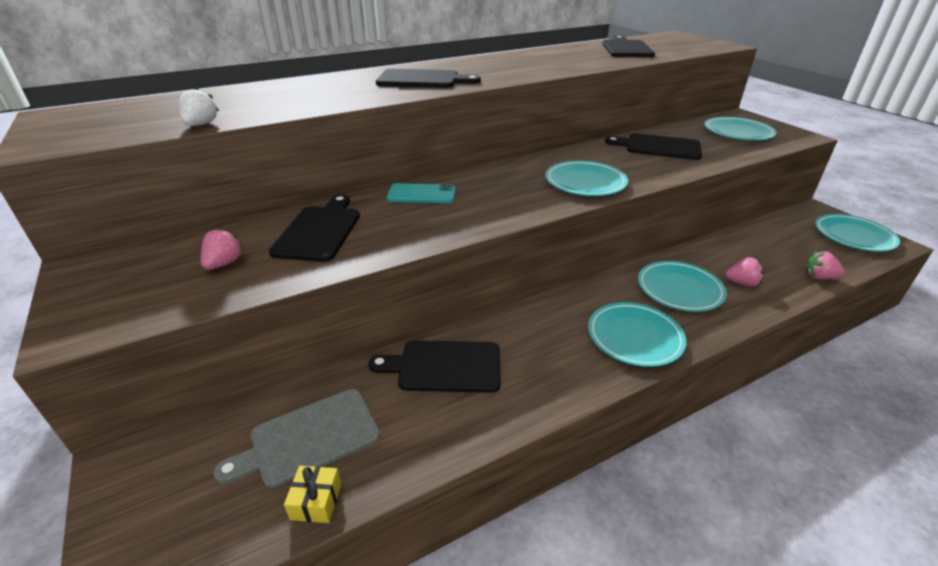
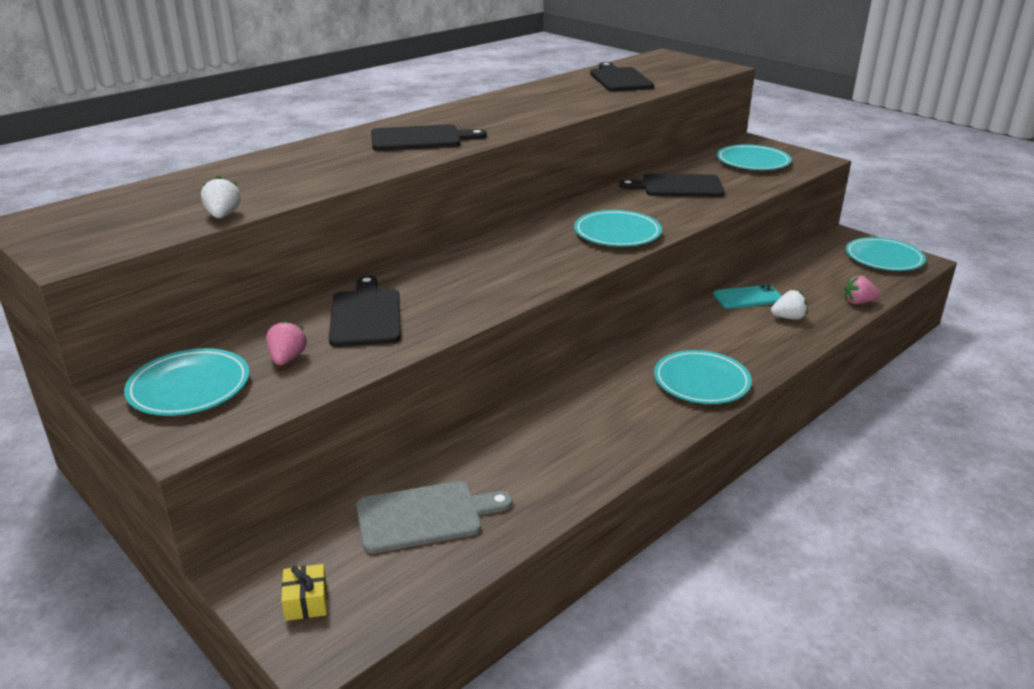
camera: 15 degrees left, 5 degrees down
grey cutting board [214,389,380,488] -> grey cutting board turned 150 degrees counterclockwise [356,481,512,553]
yellow gift [284,466,341,523] -> yellow gift moved to [281,564,327,621]
black cutting board [369,340,501,393] -> none
turquoise phone [387,183,455,203] -> turquoise phone moved to [713,284,782,309]
turquoise plate [638,261,727,312] -> turquoise plate moved to [124,348,250,416]
pink strawberry [725,257,764,286] -> white strawberry [771,290,807,320]

